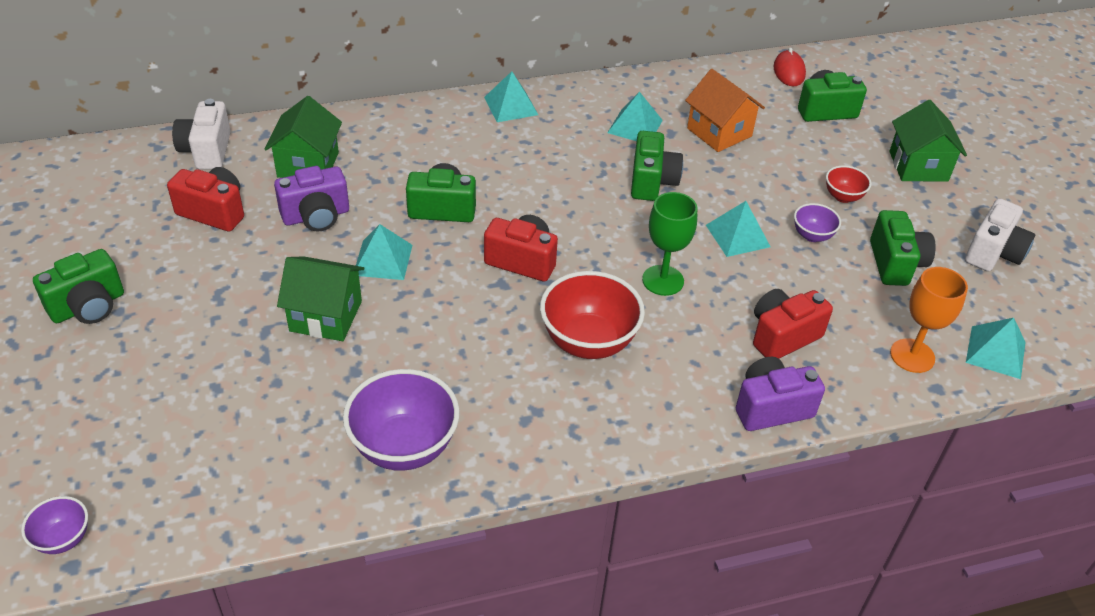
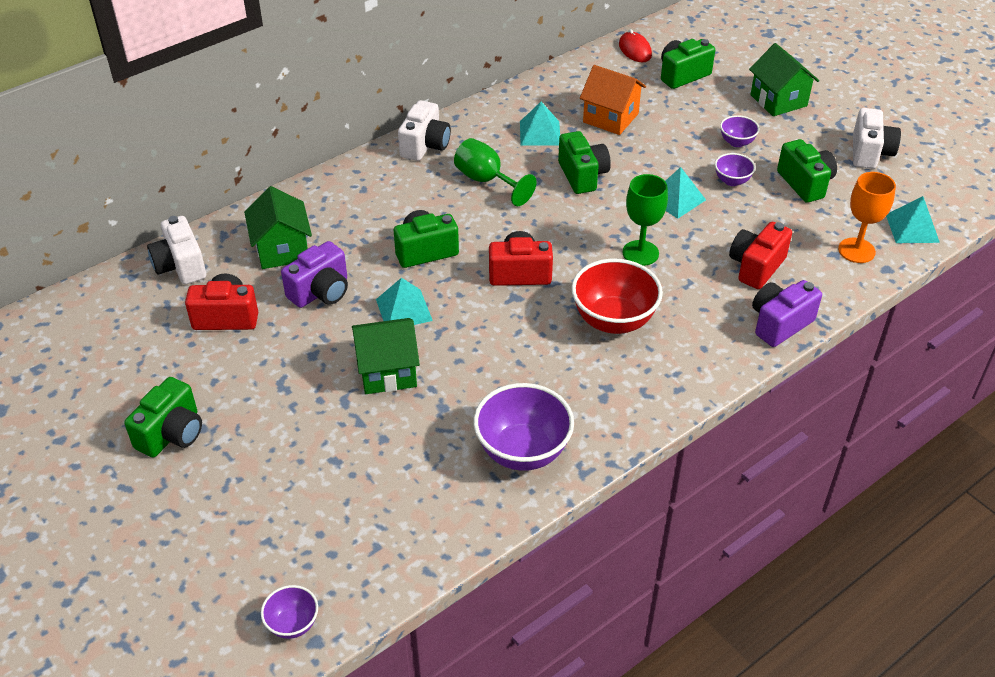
camera: 20 degrees left, 0 degrees up
turquoise pyramid [484,71,538,122] -> white camera [398,100,451,161]
red bowl [826,165,871,203] -> purple bowl [720,115,760,147]
none -> green goblet [454,138,537,206]

